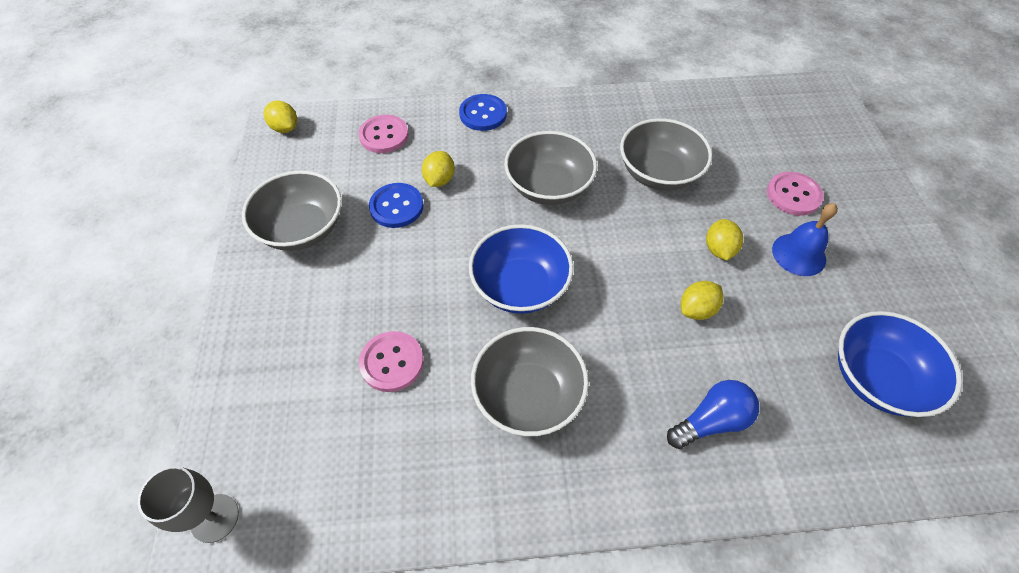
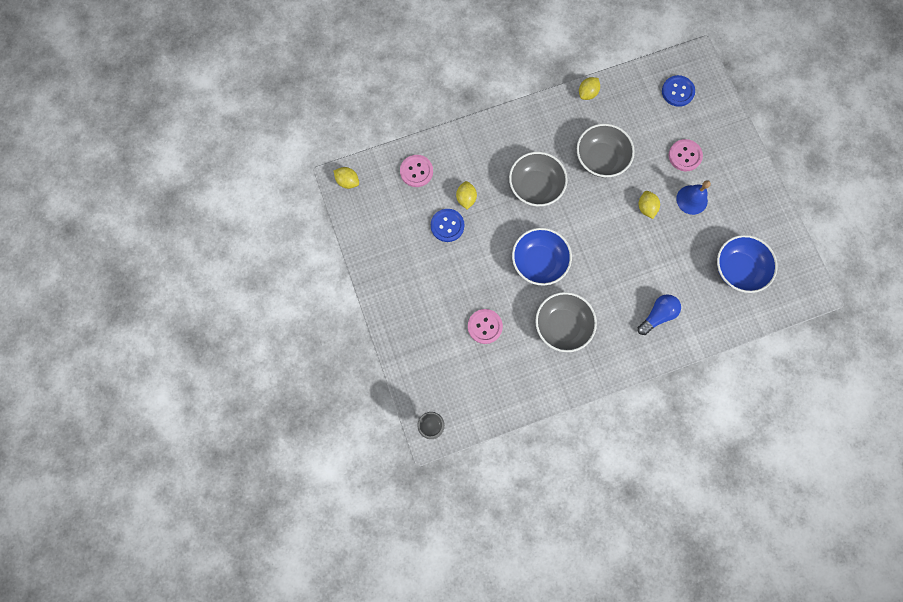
camera: 15 degrees left, 20 degrees up
grey bowl [242,171,342,251] -> none
blue button [459,94,507,131] -> blue button moved to [662,75,695,107]
yellow lemon [681,281,724,320] -> yellow lemon moved to [579,77,600,100]

